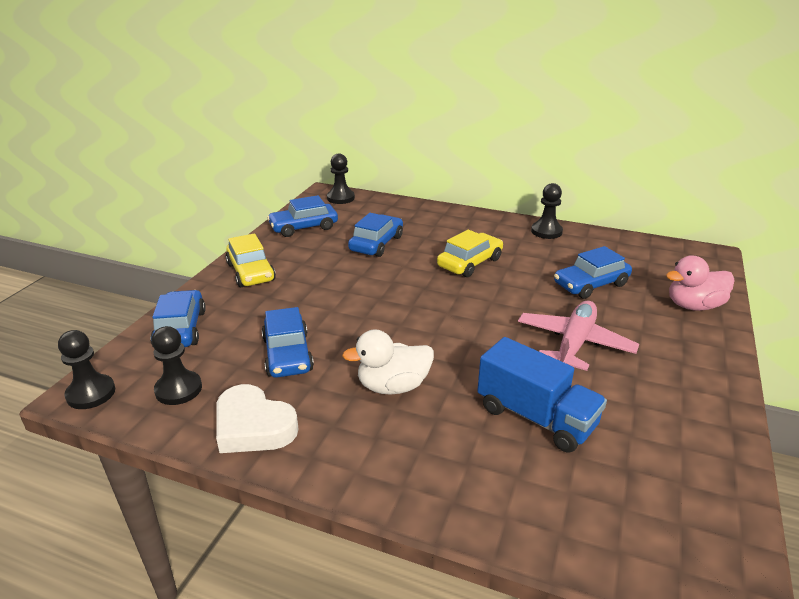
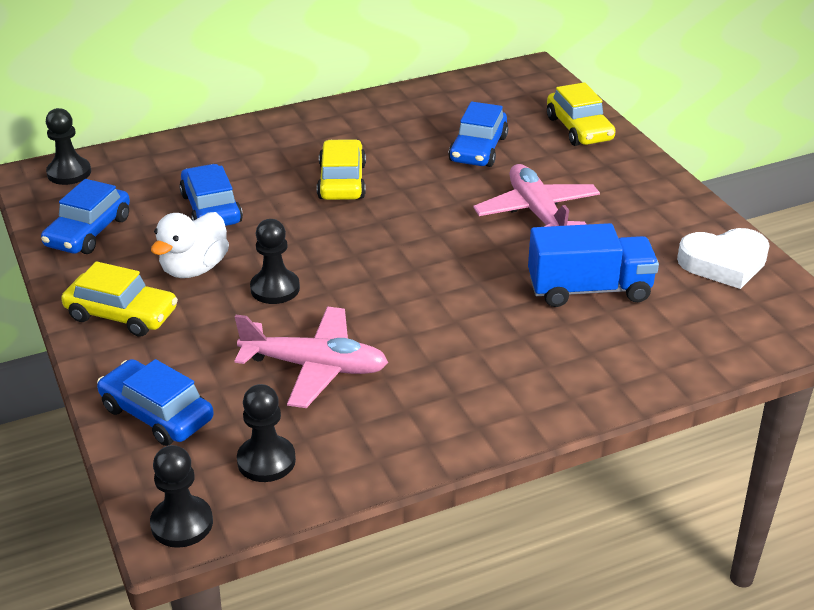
camera: 45 degrees left, 5 degrees up
white heart [216,384,299,453] -> white heart moved to [677,228,770,289]
blue car [262,307,314,378] -> pink plane [235,307,388,408]
white duck [342,329,434,395] -> white duck moved to [151,212,229,278]
black pawn [531,183,563,239] -> black pawn moved to [250,219,300,304]
pink duck [666,255,735,311] -> yellow car [547,82,616,146]

